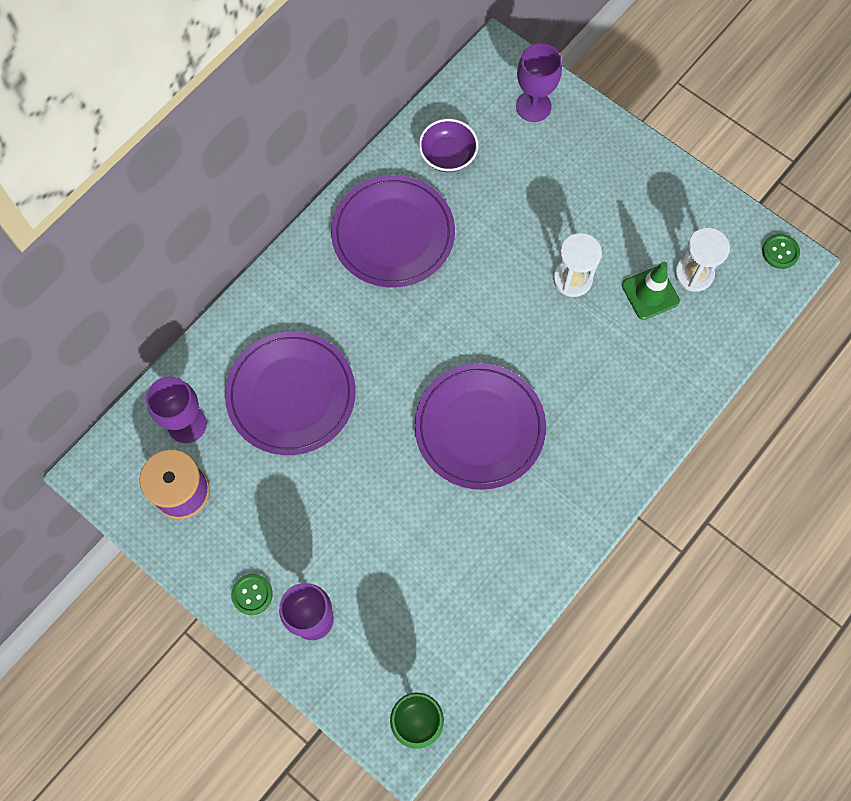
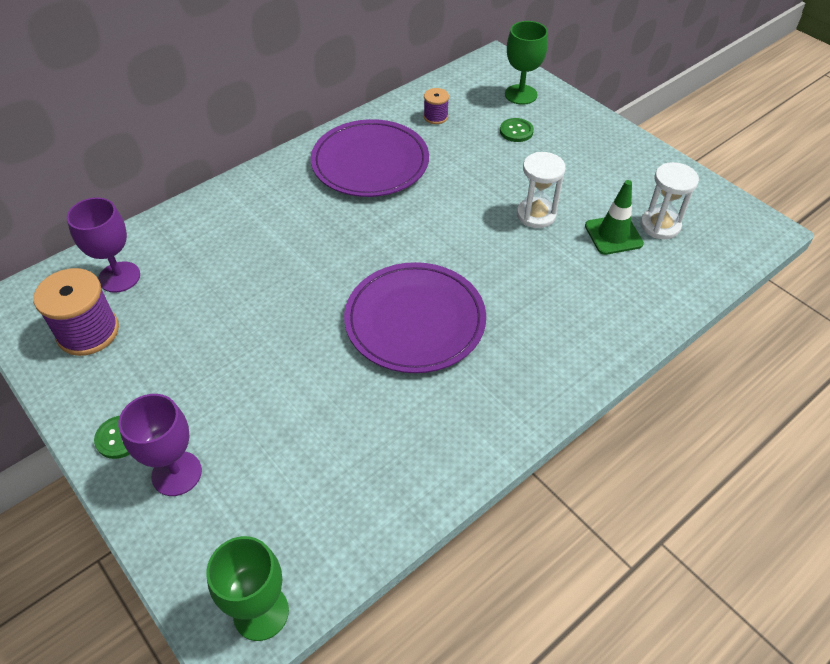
camera: 10 degrees right, 20 degrees down
purple plate [225,332,356,455] -> none
purple bowl [419,119,478,172] -> purple spool [424,88,449,124]
purple goblet [516,43,562,122] -> green goblet [505,21,548,105]
green button [762,234,800,269] -> green button moved to [500,118,534,142]

